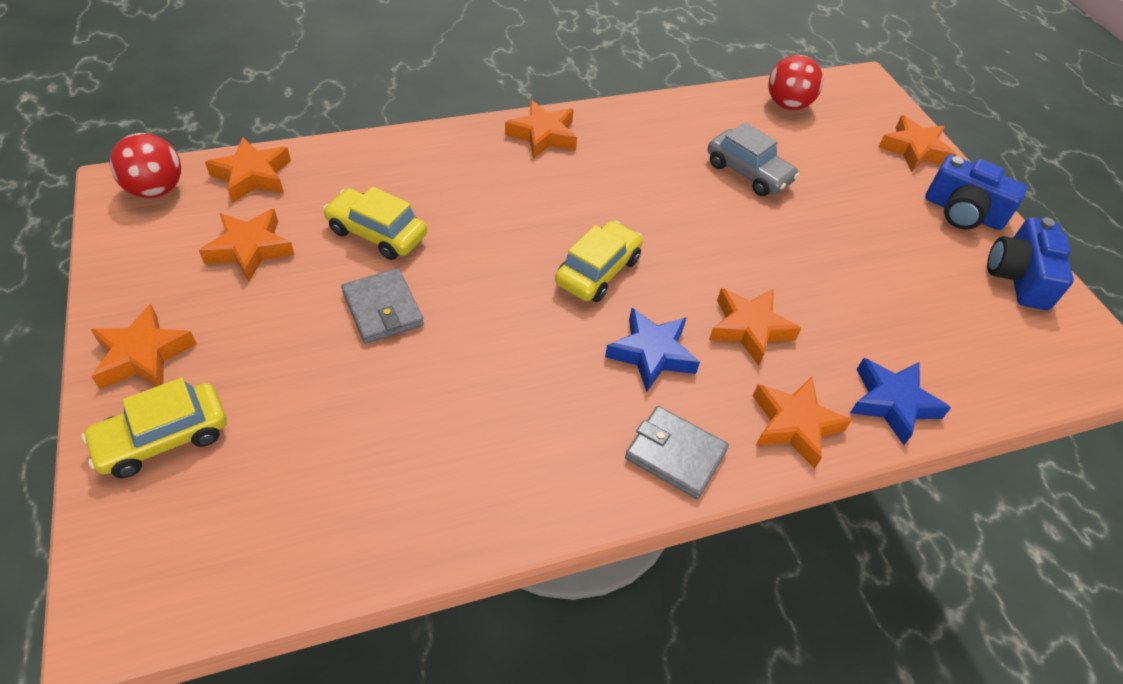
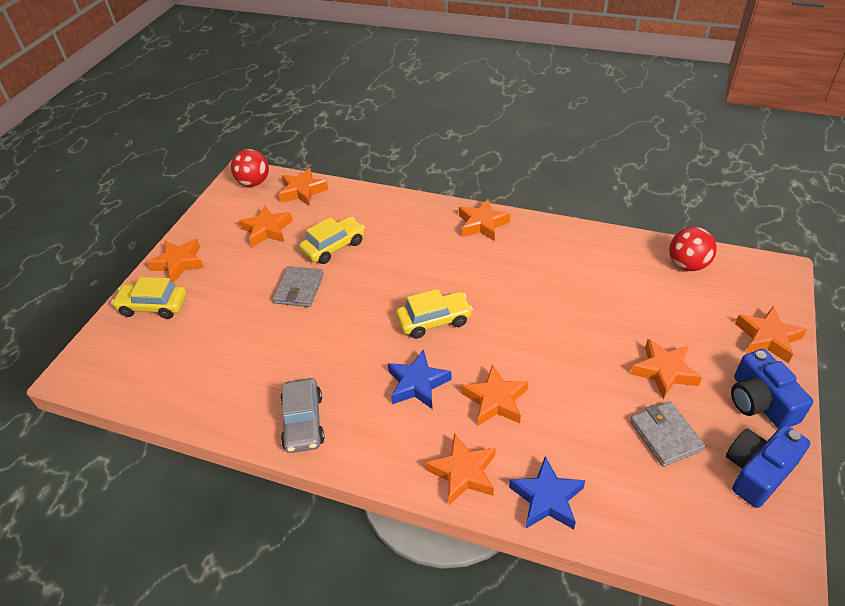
camera: 45 degrees right, 5 degrees down
yellow car [323,187,427,260] -> yellow car turned 75 degrees clockwise [299,217,365,264]
grey wallet [625,406,729,499] -> grey wallet moved to [630,401,705,467]
grey car [708,122,799,196] -> grey car moved to [281,378,325,453]
none -> orange star [630,339,702,399]

